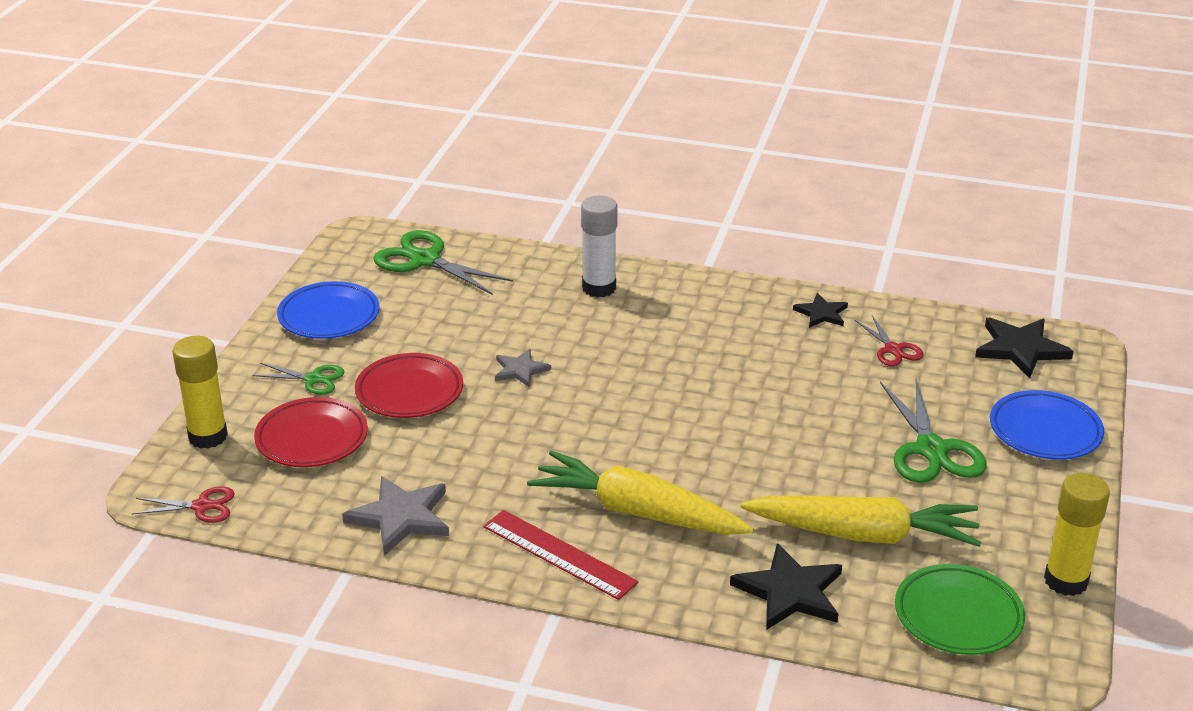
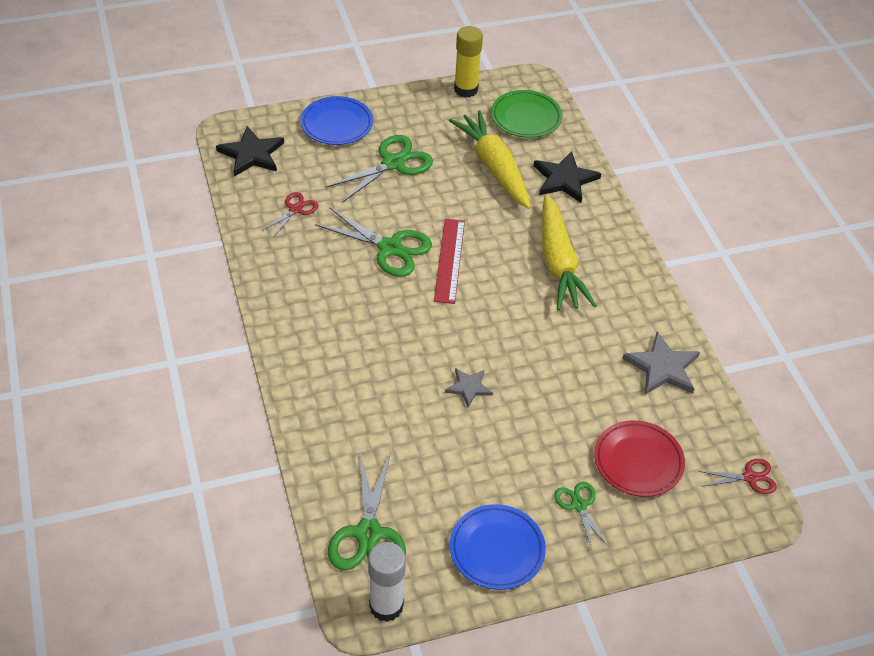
camera: 125 degrees left, 15 degrees up
red scissors [132,487,235,523] -> red scissors turned 120 degrees clockwise [698,459,777,494]
yellow glue stick [172,336,228,449] -> none
red plate [355,353,463,418] -> none
red ruler [483,510,638,600] -> red ruler moved to [434,219,465,304]
white glue stick [581,195,618,298] -> white glue stick moved to [368,542,406,622]
black star [793,293,848,328] -> none
none -> green scissors [315,208,432,277]

